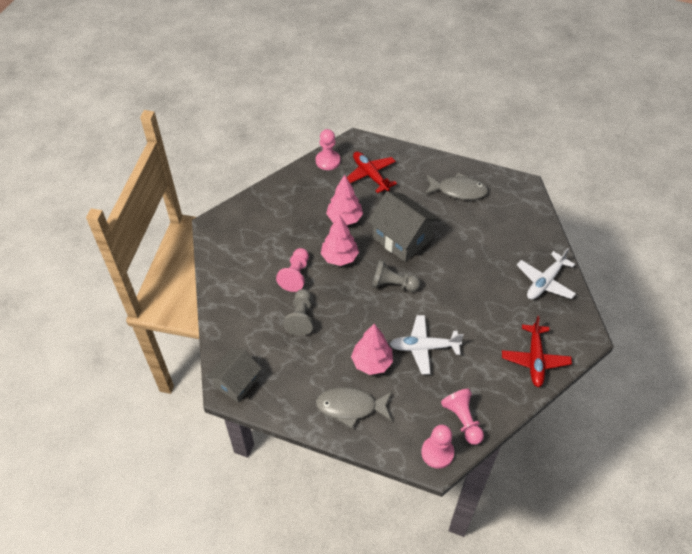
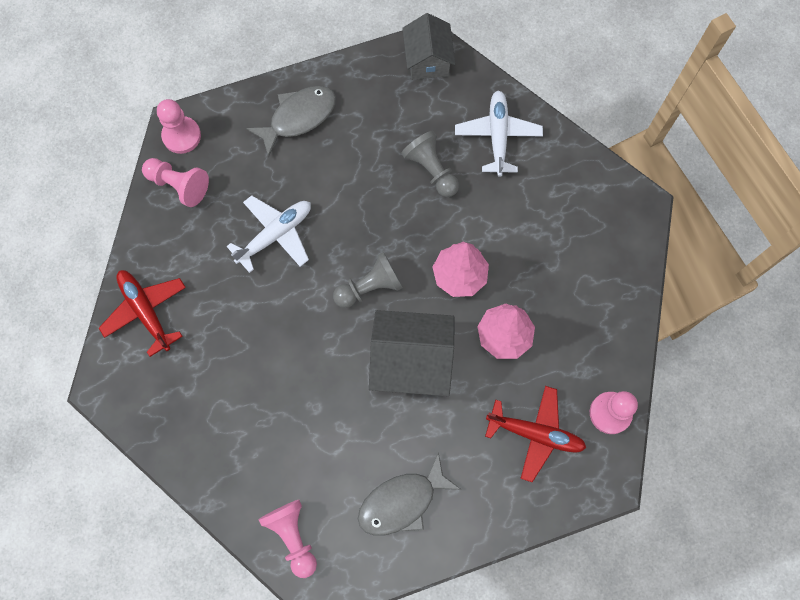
camera: 140 degrees right, 20 degrees up
pink pawn [276,248,309,292] -> pink pawn moved to [259,500,317,578]
pink tree [351,324,393,375] -> none
white plane [517,248,576,299] -> white plane moved to [455,90,543,177]

